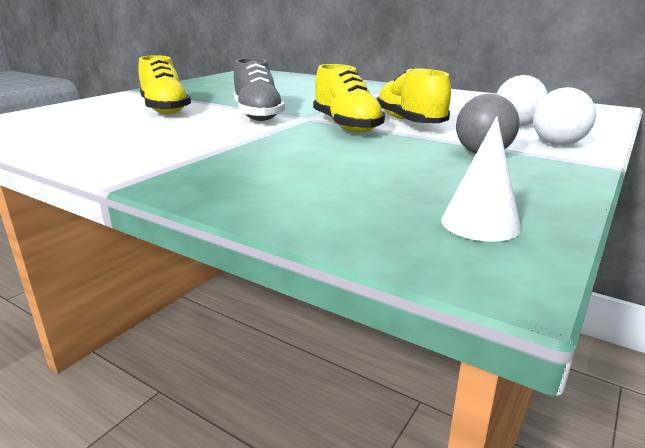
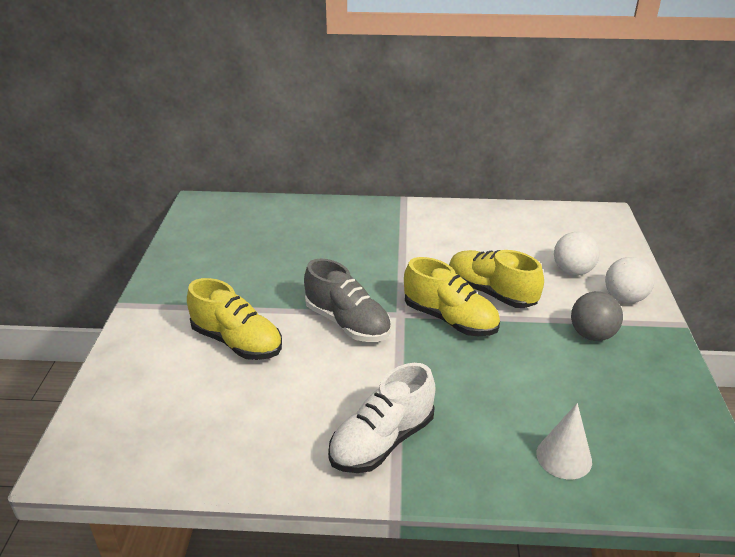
camera: 30 degrees left, 10 degrees up
white cone [441,116,521,242] -> white cone moved to [536,403,592,479]
none -> white shoe [328,363,436,473]

